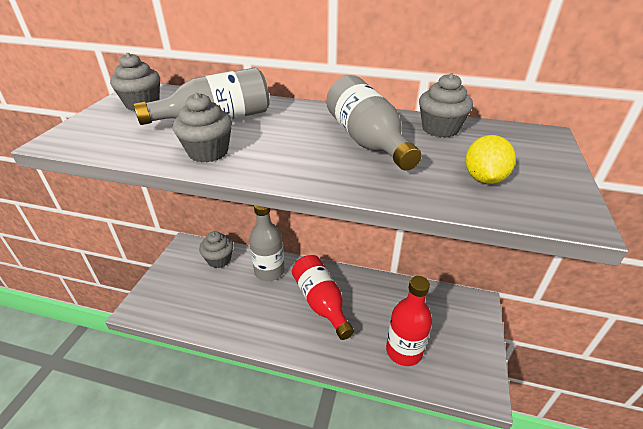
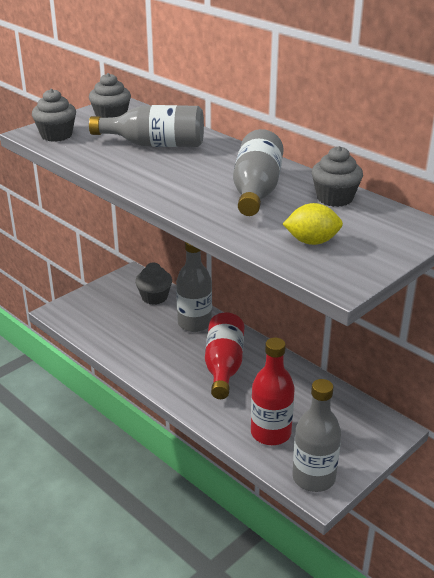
camera: 30 degrees right, 5 degrees down
grey cupcake [173,93,232,162] -> grey cupcake moved to [32,89,76,142]
yellow lemon [465,135,516,184] -> yellow lemon turned 45 degrees clockwise [283,203,343,245]
none -> grey bottle [292,379,341,492]

